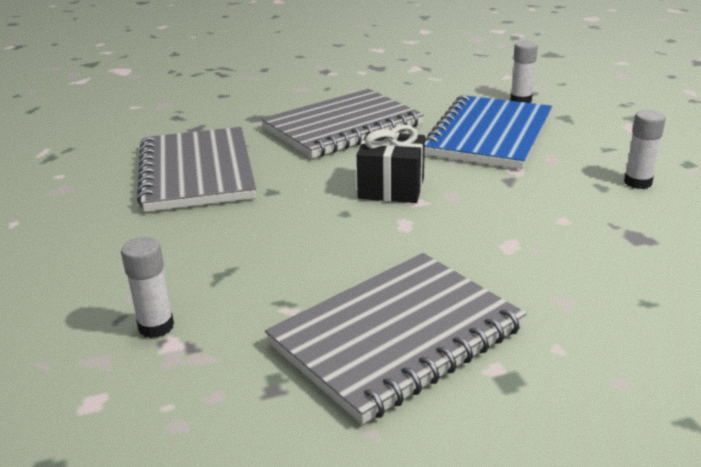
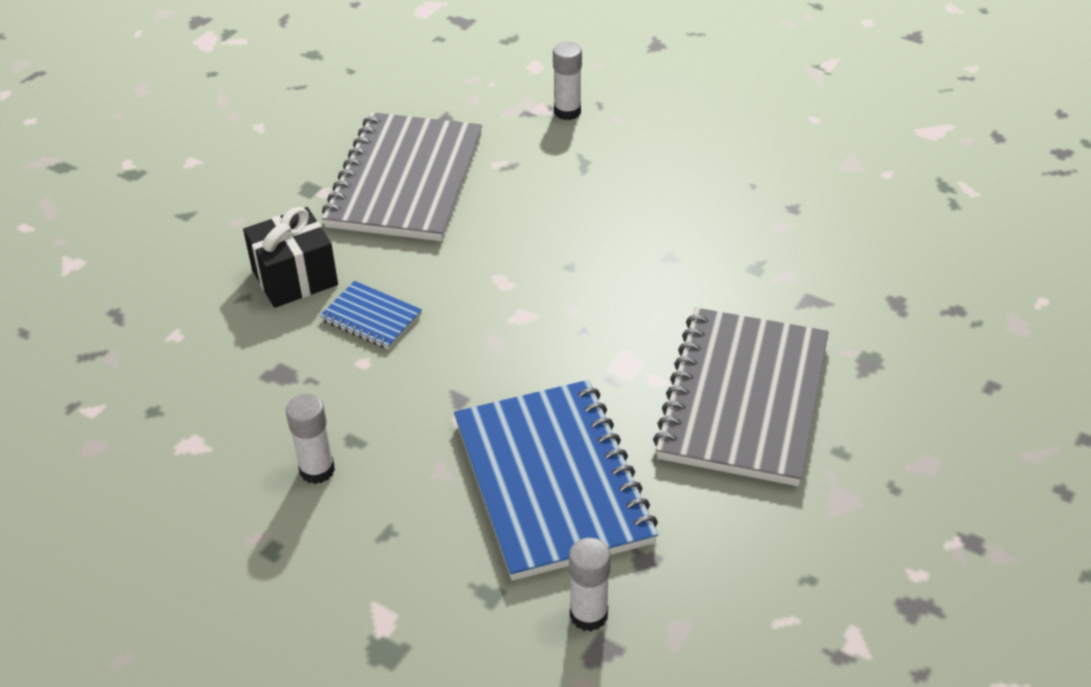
camera: 140 degrees right, 15 degrees up
grey notebook [137,127,256,212] -> none
black gift [357,125,425,203] -> black gift moved to [243,207,338,308]
none -> blue notebook [320,281,422,349]

